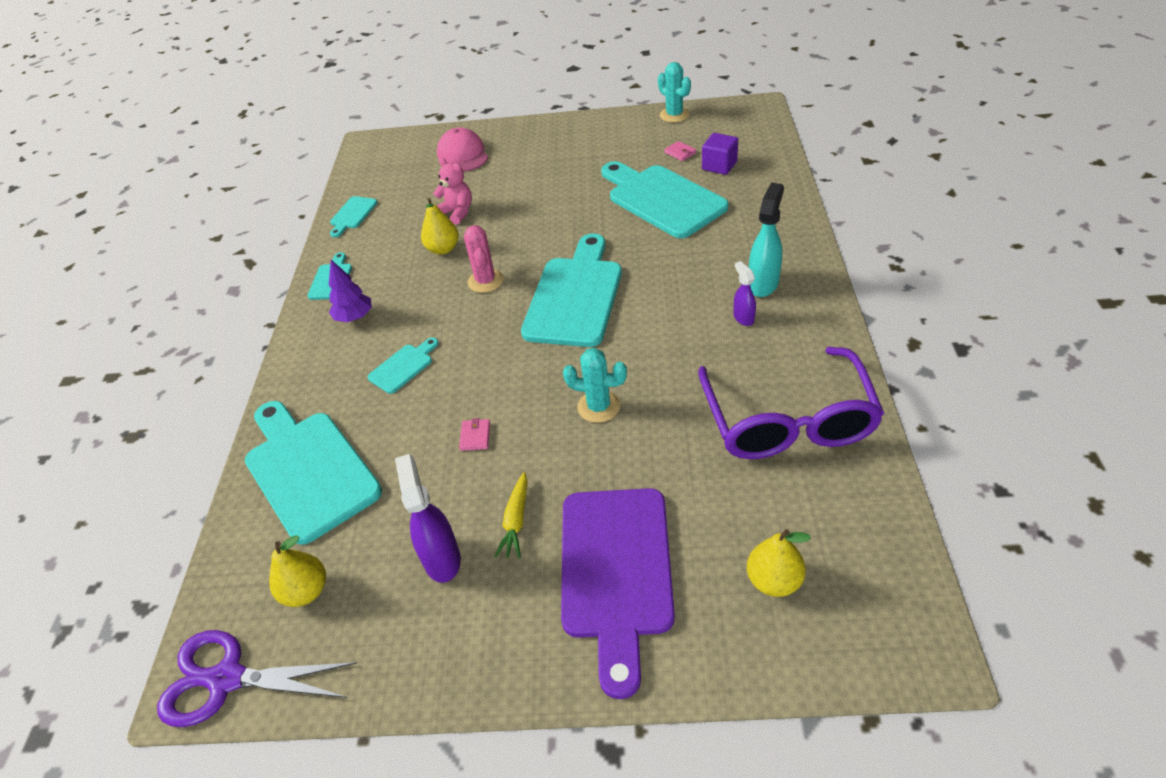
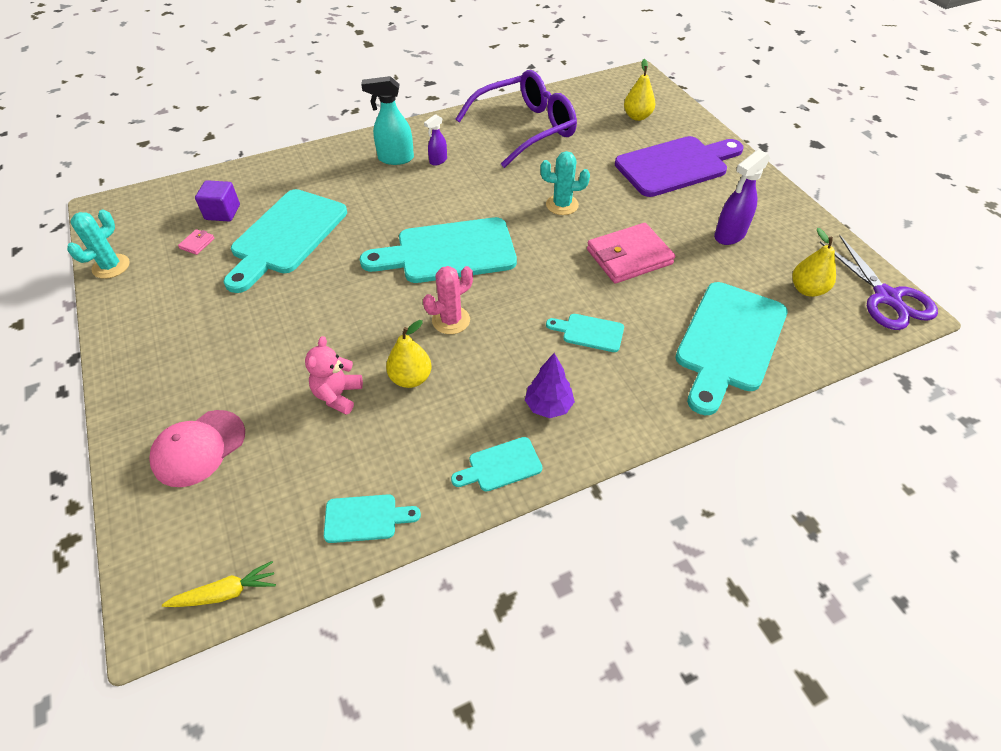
camera: 120 degrees left, 5 degrees up
pink wallet [459,418,490,451] -> pink wallet [587,223,675,283], size x2.47
yellow carrot [494,472,528,559] -> yellow carrot moved to [162,561,276,607]
turquoise cactus [563,348,627,423] -> turquoise cactus turned 75 degrees counterclockwise [540,151,590,215]

